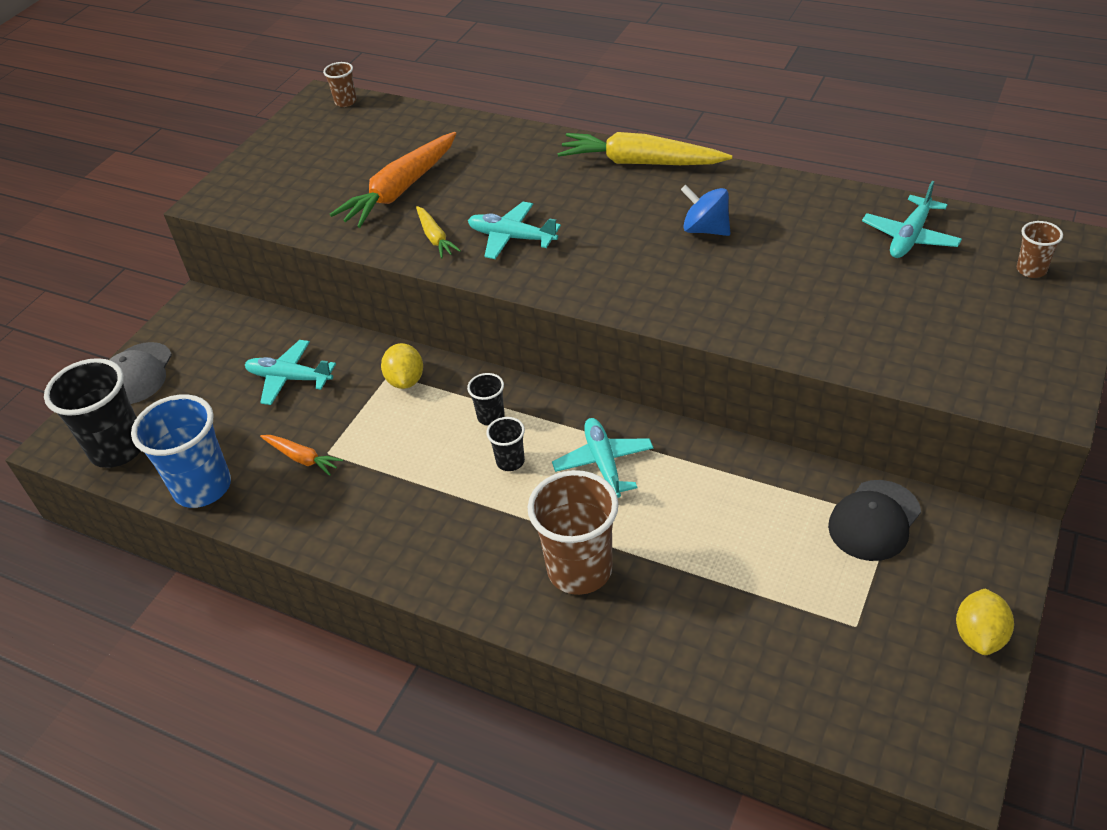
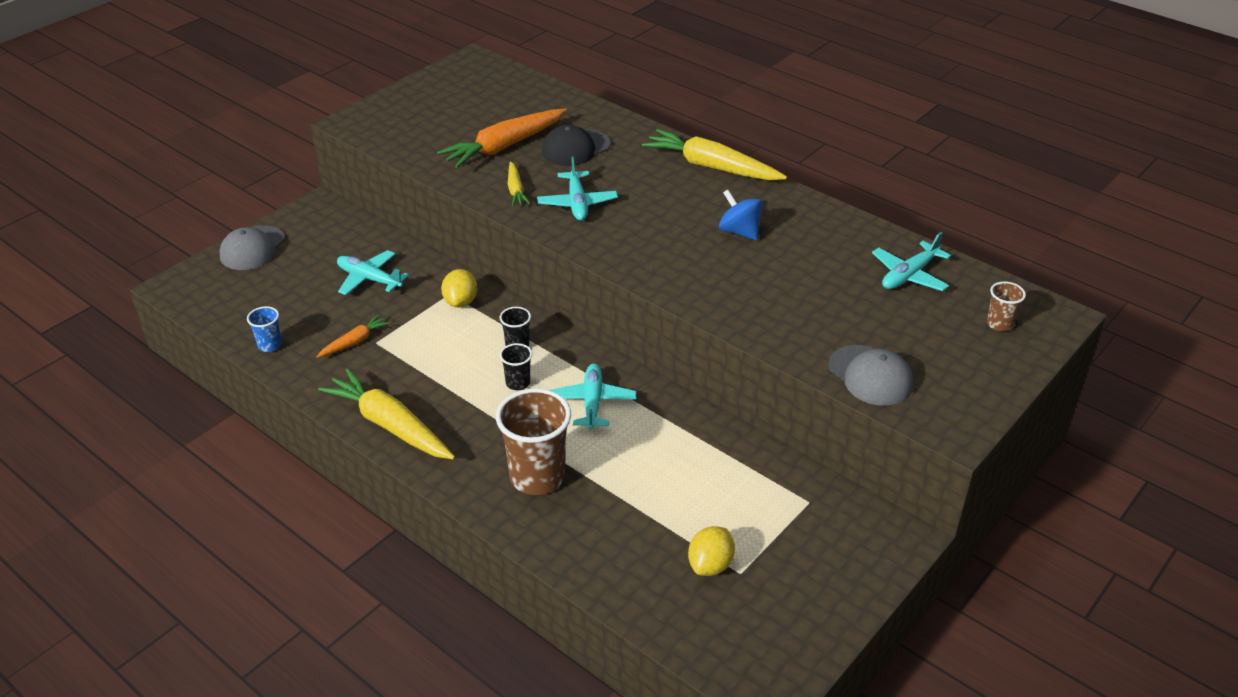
camera: 10 degrees right, 5 degrees down
black cup [44,358,141,468] -> none
blue cup [131,395,231,508] -> blue cup [247,306,282,352], size x0.48
orange carrot [260,435,343,476] -> orange carrot turned 90 degrees counterclockwise [317,314,390,358]
brown cup [323,62,357,107] -> none
turquoise plane [468,202,561,259] -> turquoise plane turned 135 degrees counterclockwise [537,156,618,221]
black cap [828,480,921,561] -> black cap moved to [542,125,610,166]
yellow lemon [956,589,1014,655] -> yellow lemon moved to [688,526,735,576]
none -> yellow carrot [318,368,455,459]
none -> grey cap [828,345,914,406]

